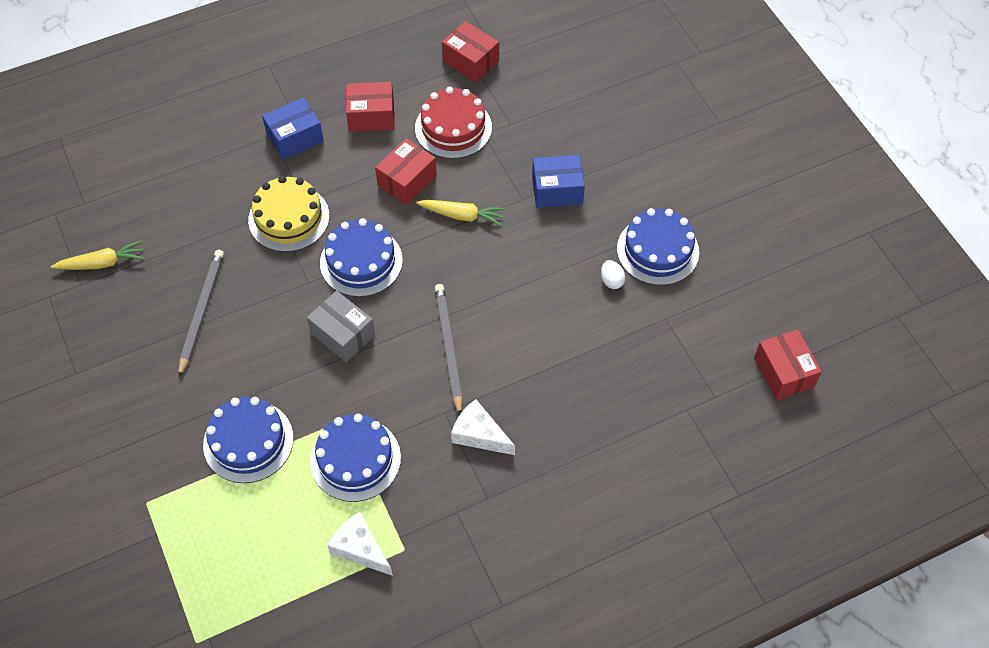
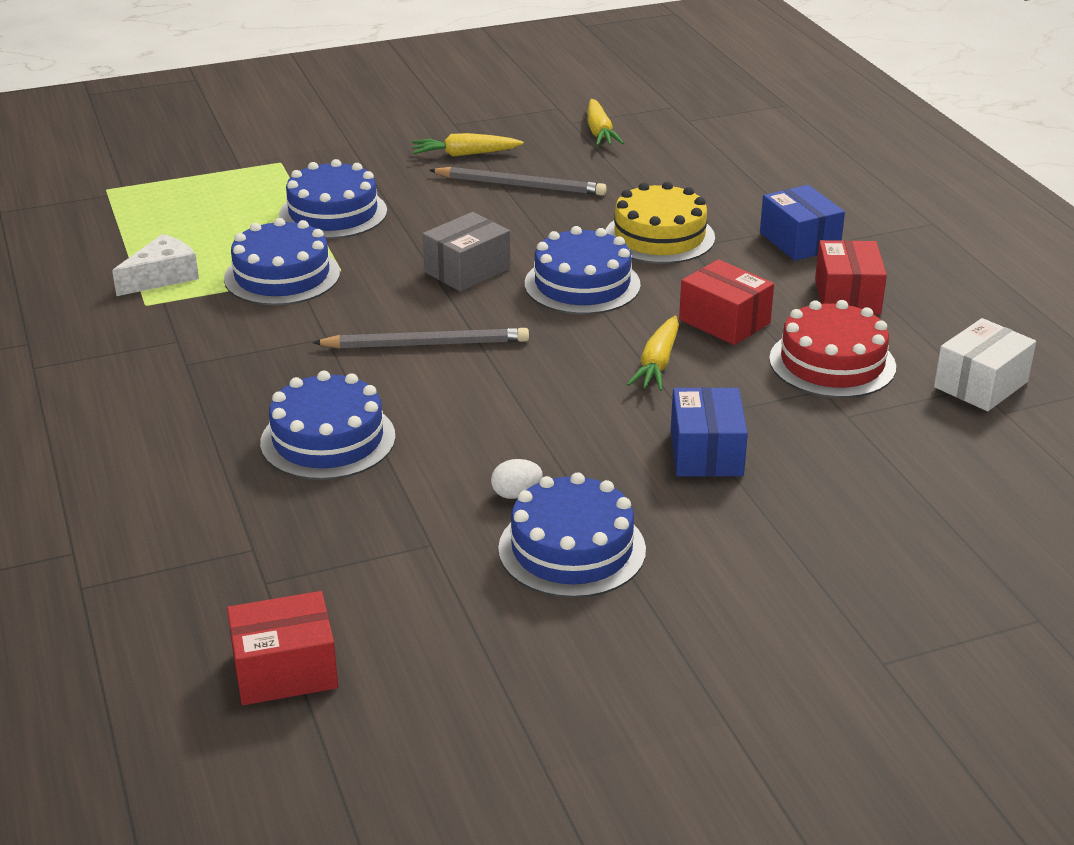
camera: 95 degrees right, 25 degrees down
red box [442,21,499,82] -> white box [934,318,1036,411]
white cheese [451,399,515,455] -> none
none -> blue cake [260,371,396,480]
none -> yellow carrot [412,133,523,157]

